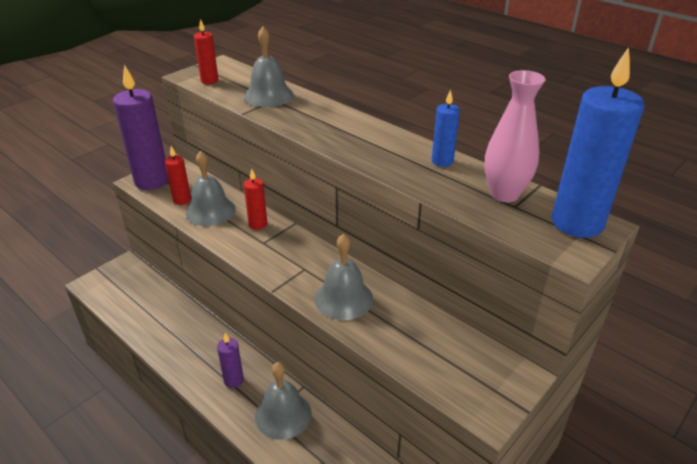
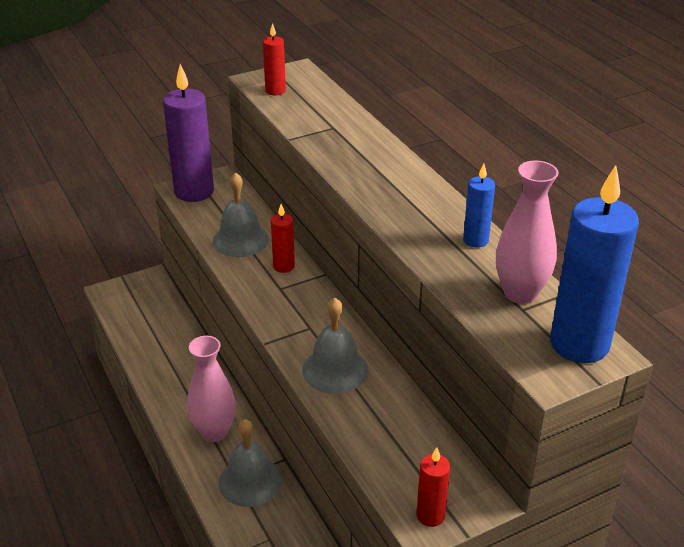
camera: 20 degrees right, 0 degrees up
red candle [165,146,191,205] -> red candle moved to [417,447,450,527]
purple candle [217,333,244,388] -> pink vase [187,336,236,442]
grey bell [244,27,294,107] -> none

